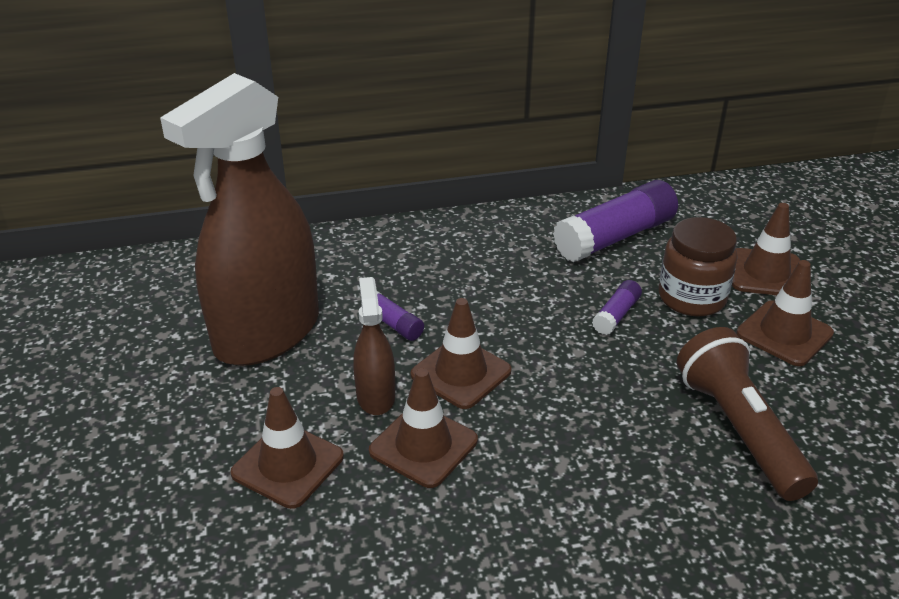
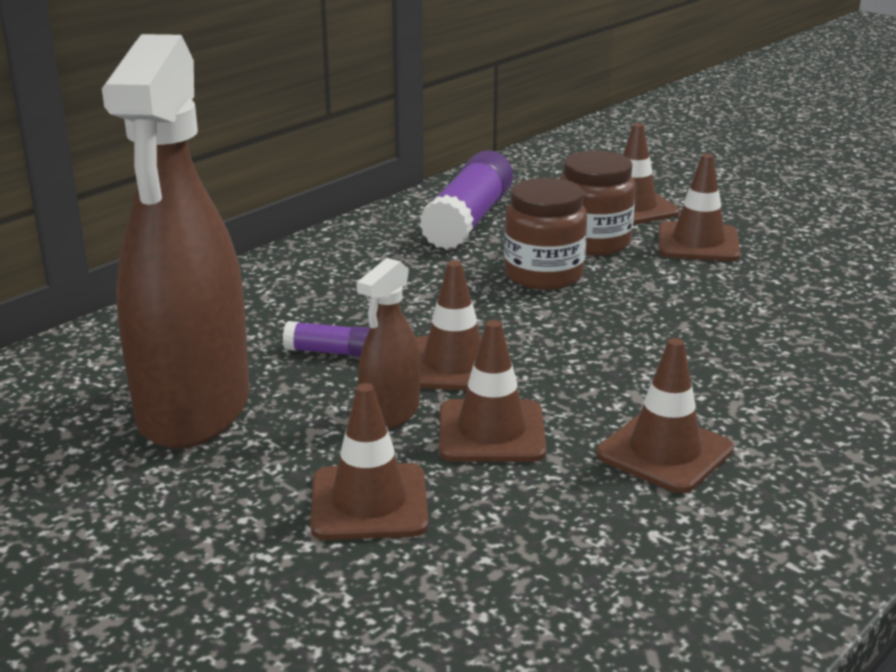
camera: 35 degrees left, 10 degrees down
brown spray bottle [353,277,395,415] -> brown spray bottle turned 105 degrees counterclockwise [356,258,420,429]
purple glue stick [592,280,642,335] -> brown jar [504,178,587,290]
brown flashlight [677,327,818,501] -> none
none -> brown traffic cone [596,338,734,493]

